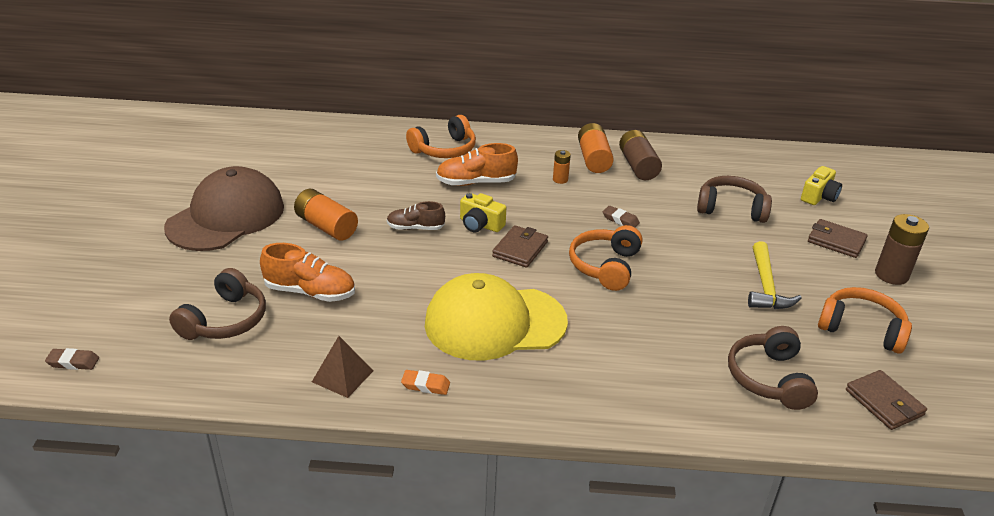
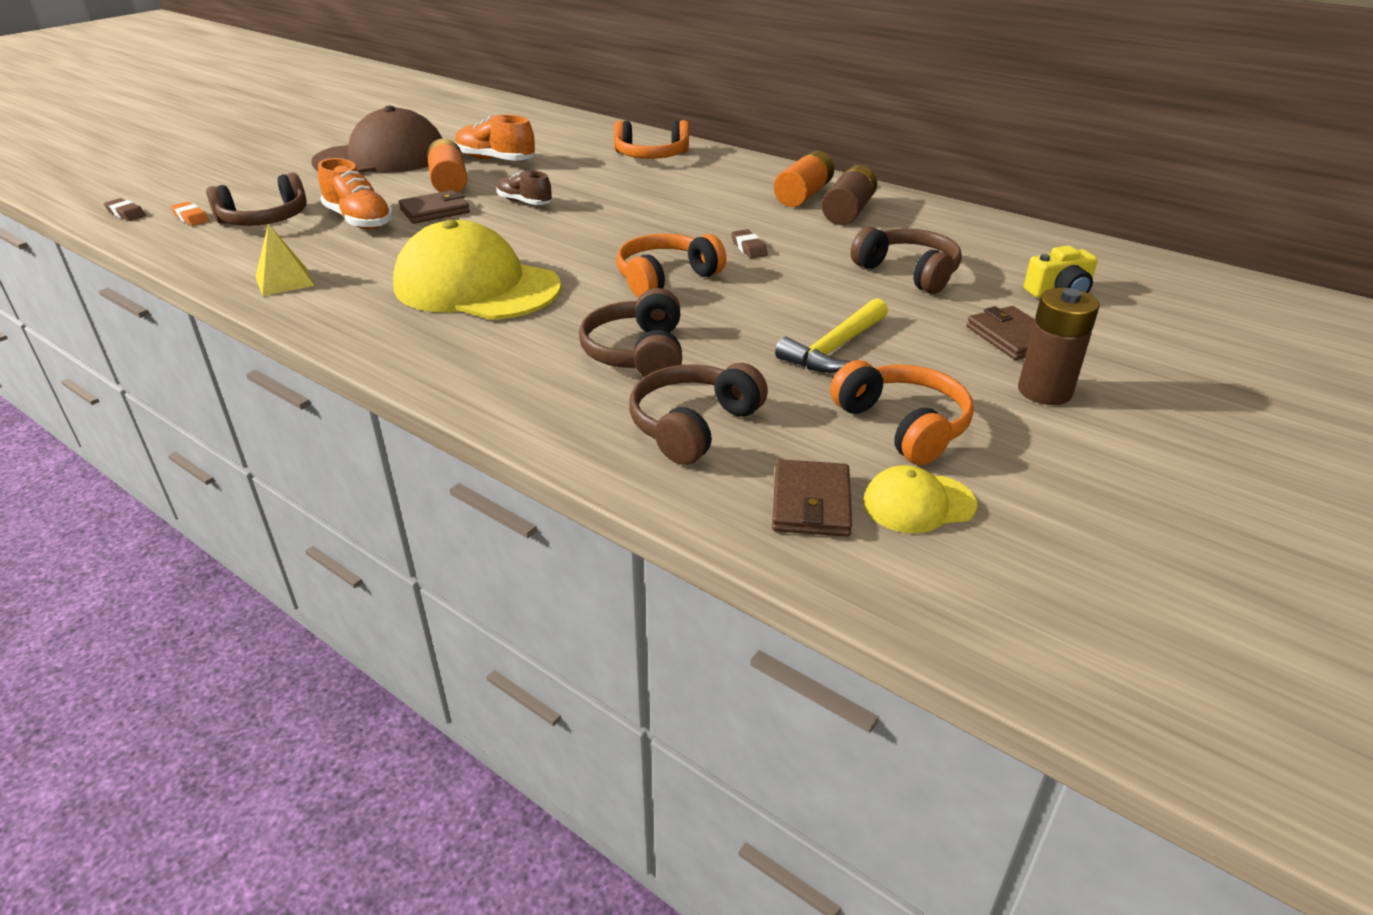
camera: 35 degrees right, 0 degrees up
brown pyramid [312,336,373,398] -> yellow pyramid [256,224,315,296]
orange eraser [401,370,450,395] -> orange eraser moved to [171,202,209,226]
orange shoe [436,143,518,186] -> orange shoe moved to [455,115,535,161]
yellow camera [460,193,506,232] -> none
brown wallet [492,225,548,268] -> brown wallet moved to [399,190,470,224]
orange battery [553,150,571,184] -> none
none -> brown headphones [579,288,682,377]
none -> yellow cap [863,465,977,533]

